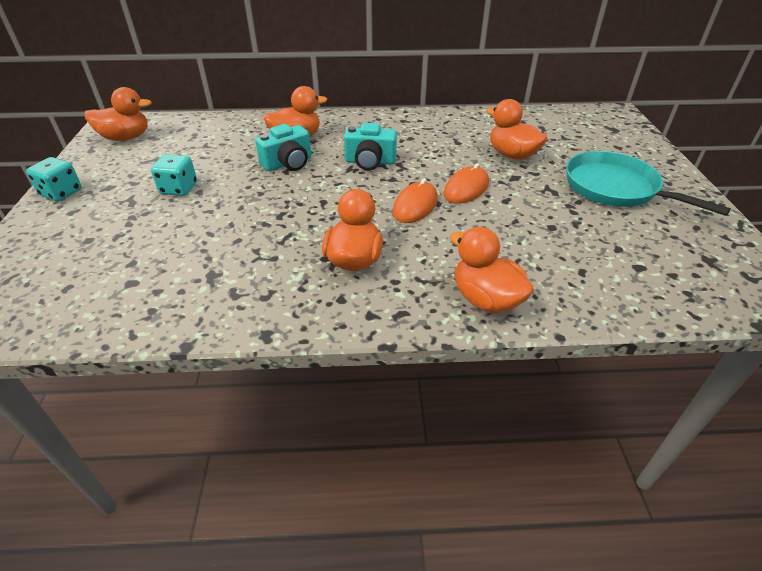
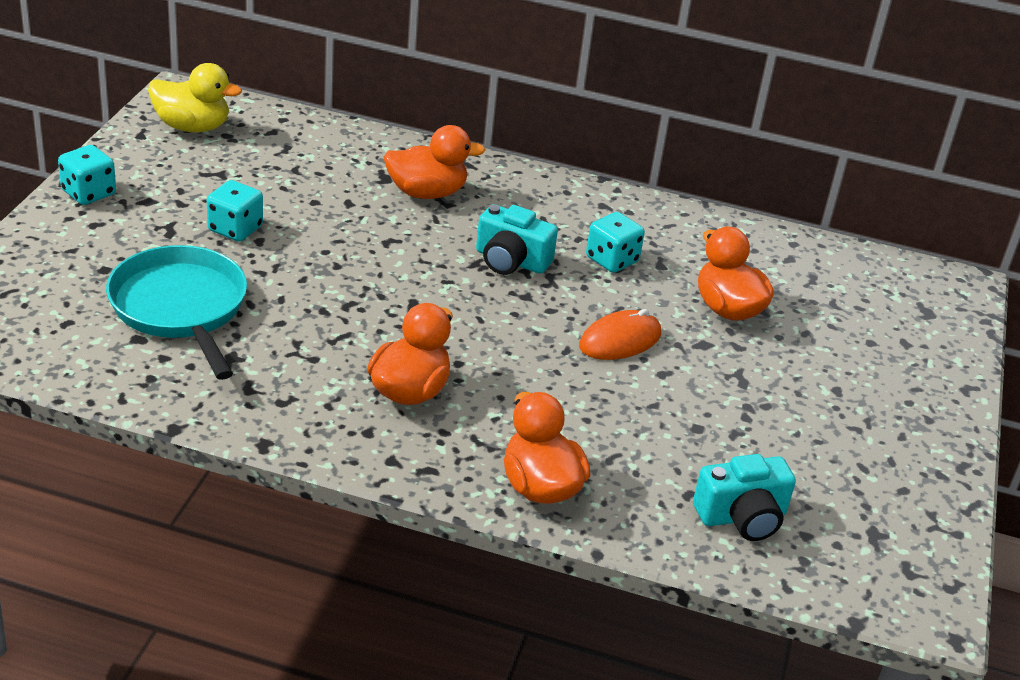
camera: 15 degrees right, 5 degrees down
orange duck [85,87,152,141] -> yellow duck [148,63,242,132]
turquoise camera [255,124,311,171] -> turquoise camera moved to [693,454,796,541]
orange mouse [393,178,438,223] -> none
turquoise pan [566,151,731,216] -> turquoise pan moved to [106,245,247,380]
none -> turquoise dice [586,212,645,273]

